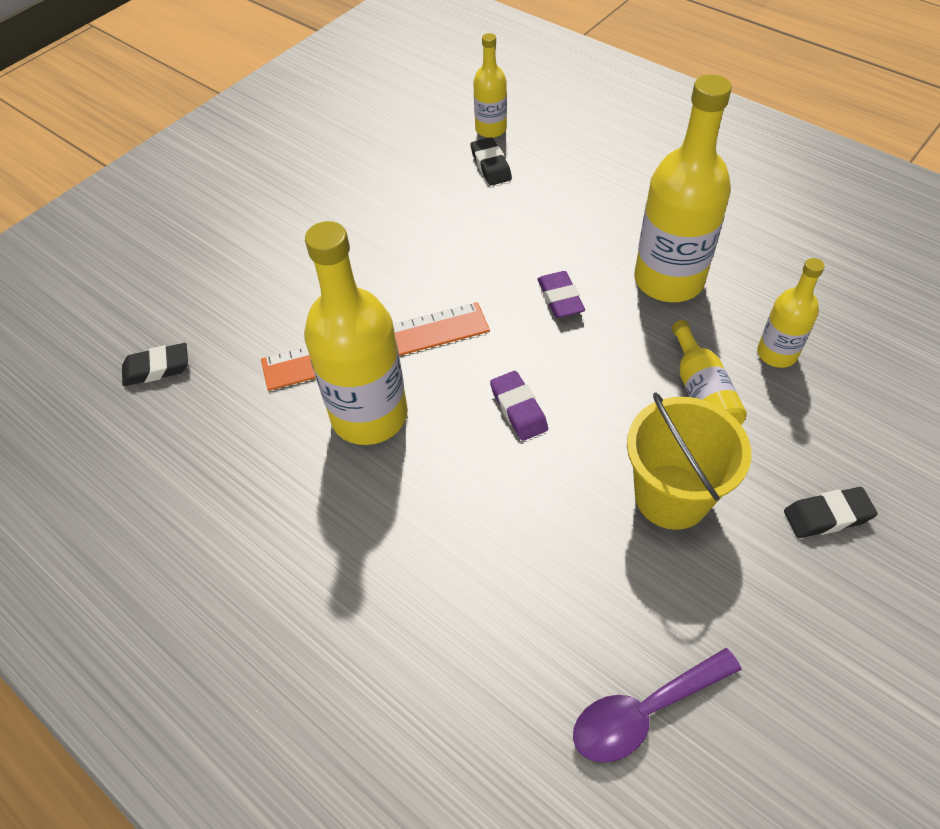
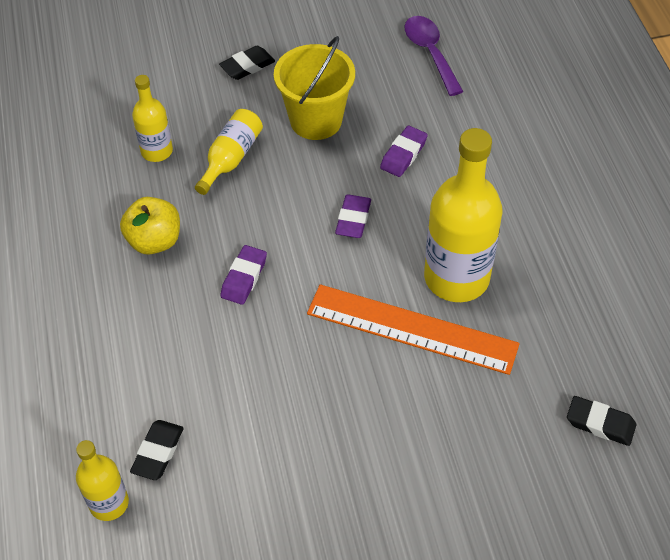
camera: 145 degrees left, 0 degrees up
purple spoon [573,648,742,763] -> purple spoon turned 120 degrees counterclockwise [405,16,464,96]
yellow bottle [634,74,732,302] -> yellow apple [120,197,180,255]
black eraser [784,487,877,538] -> black eraser turned 60 degrees counterclockwise [219,46,275,80]
none -> purple eraser [380,126,428,177]

